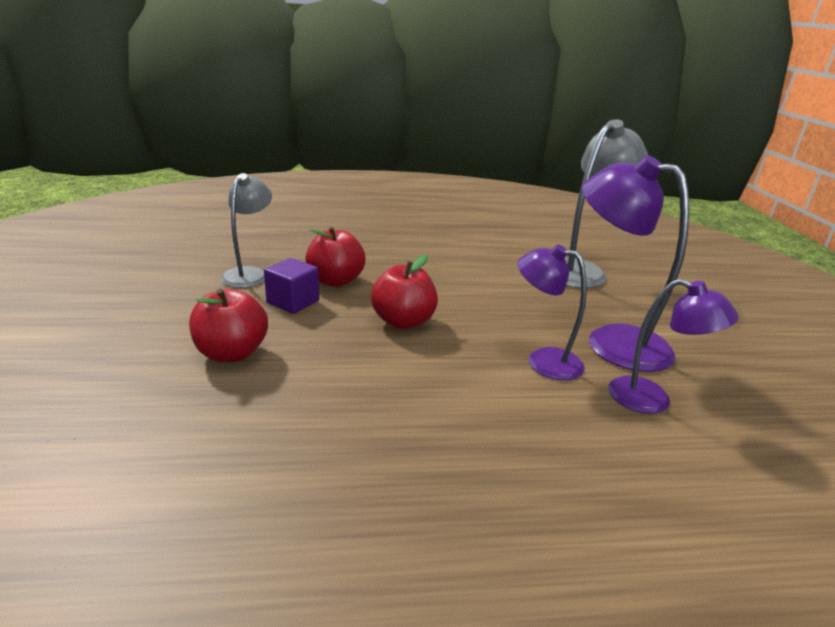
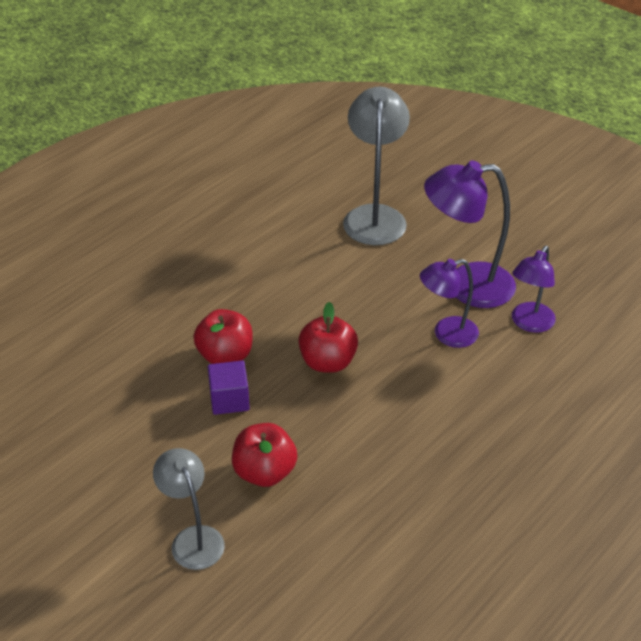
camera: 40 degrees left, 15 degrees up
grey lamp [221,173,272,288] -> grey lamp moved to [153,448,225,570]
purple lamp [608,279,739,414] -> purple lamp turned 135 degrees clockwise [512,246,556,333]

